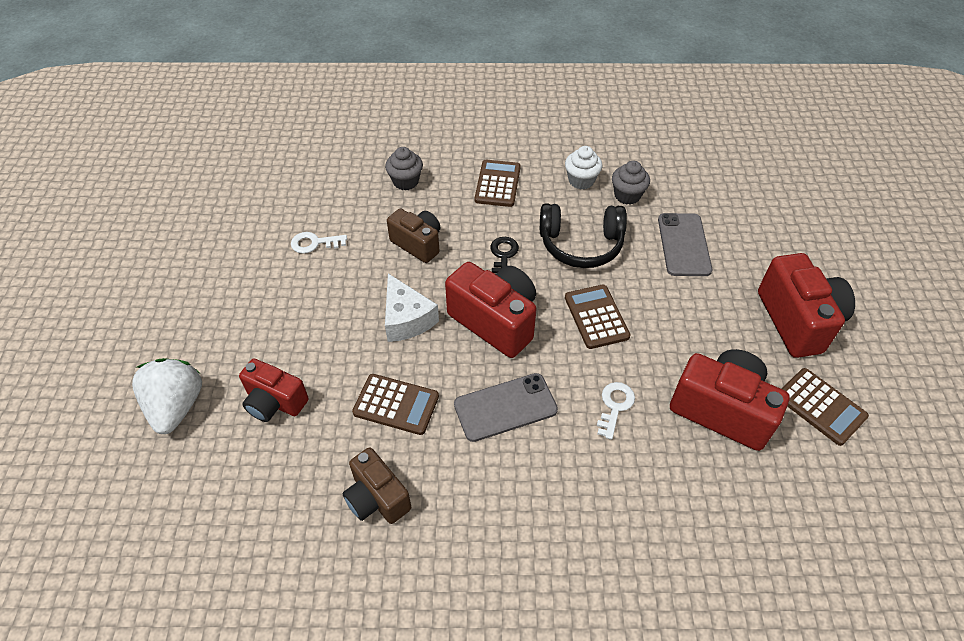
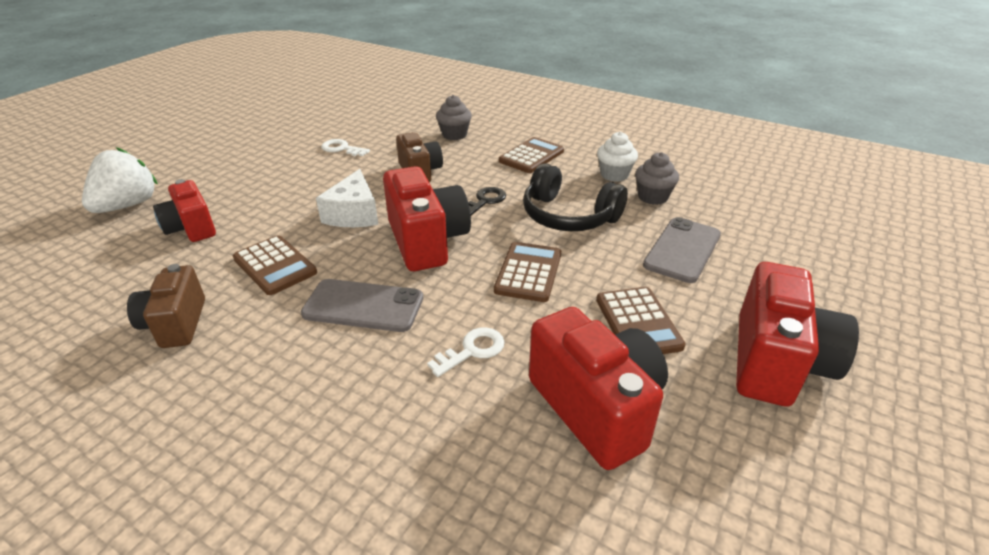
camera: 30 degrees right, 15 degrees down
brown calculator [782,368,869,446] -> brown calculator moved to [596,287,686,354]

